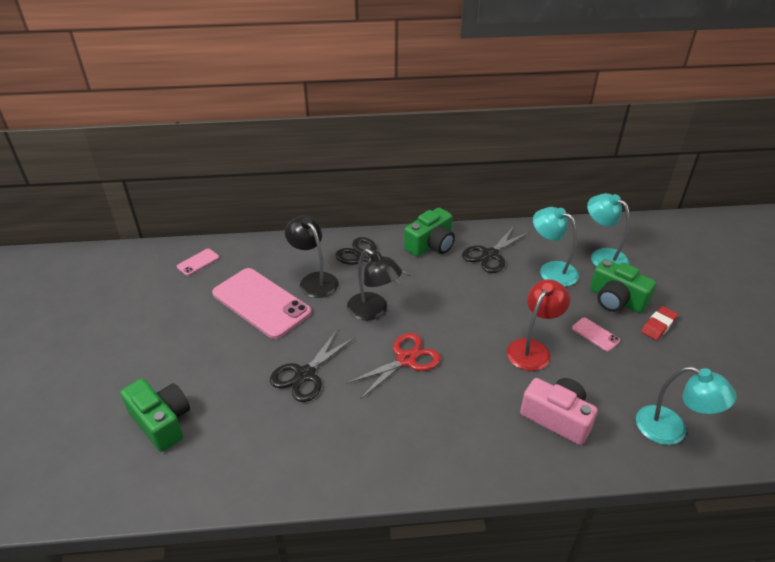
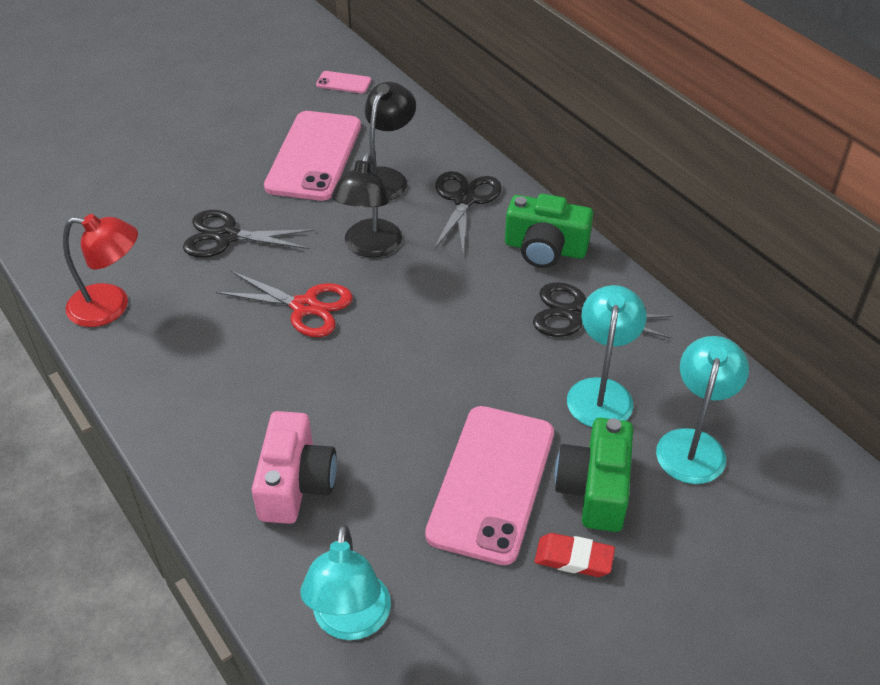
camera: 60 degrees right, 5 degrees up
green camera [120,379,190,452] -> none
red lamp [507,279,570,371] -> red lamp moved to [63,214,138,327]
pink phone [572,318,620,352] -> pink phone [425,406,554,565], size x2.36

